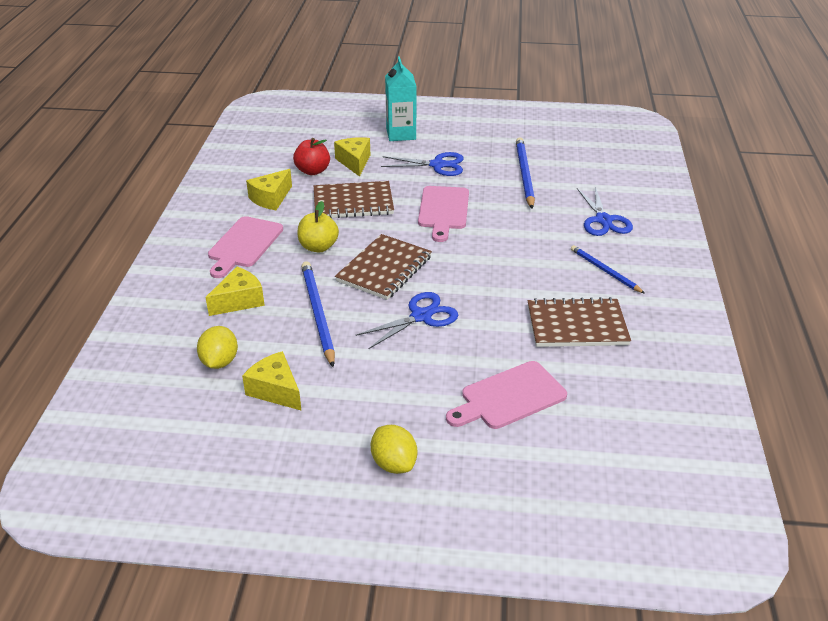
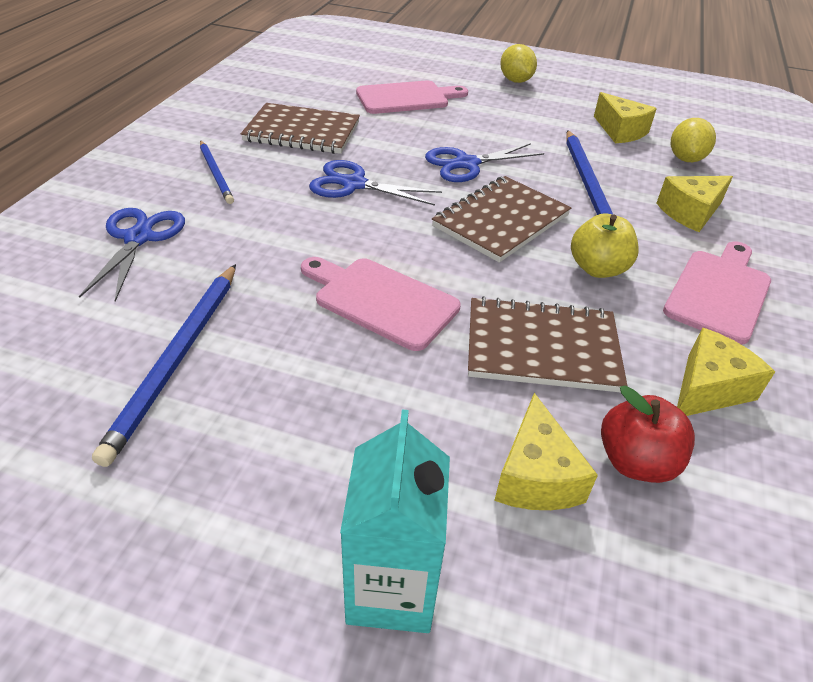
camera: 170 degrees left, 5 degrees up
blue scissors [381,152,464,176] -> blue scissors moved to [309,160,442,206]
pink cutting board [418,186,469,242] -> pink cutting board turned 75 degrees counterclockwise [301,257,461,351]

